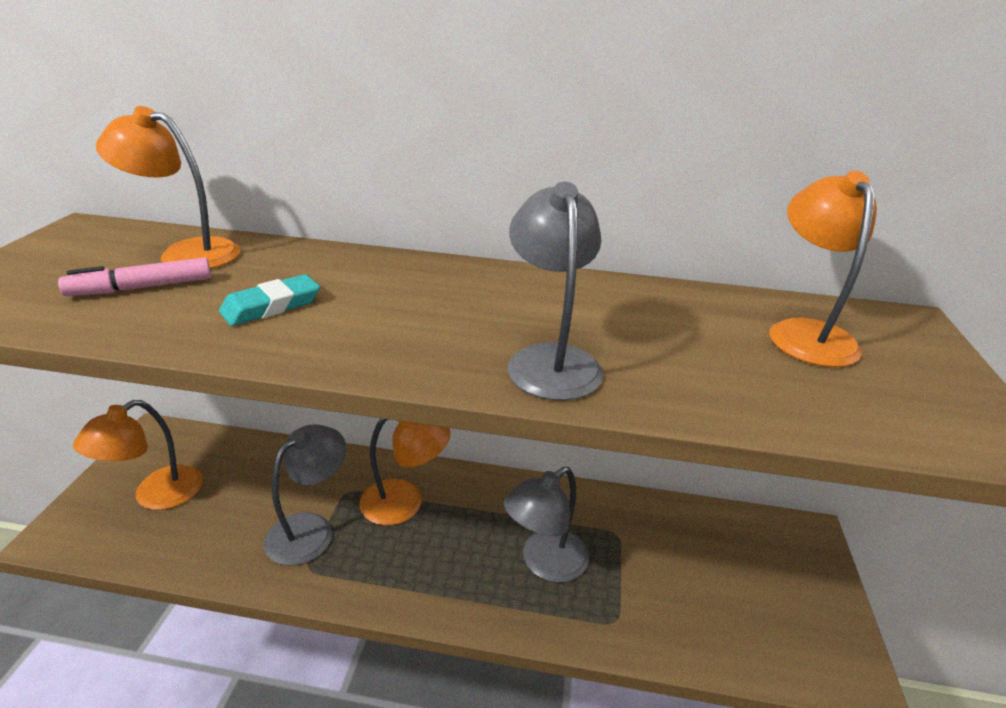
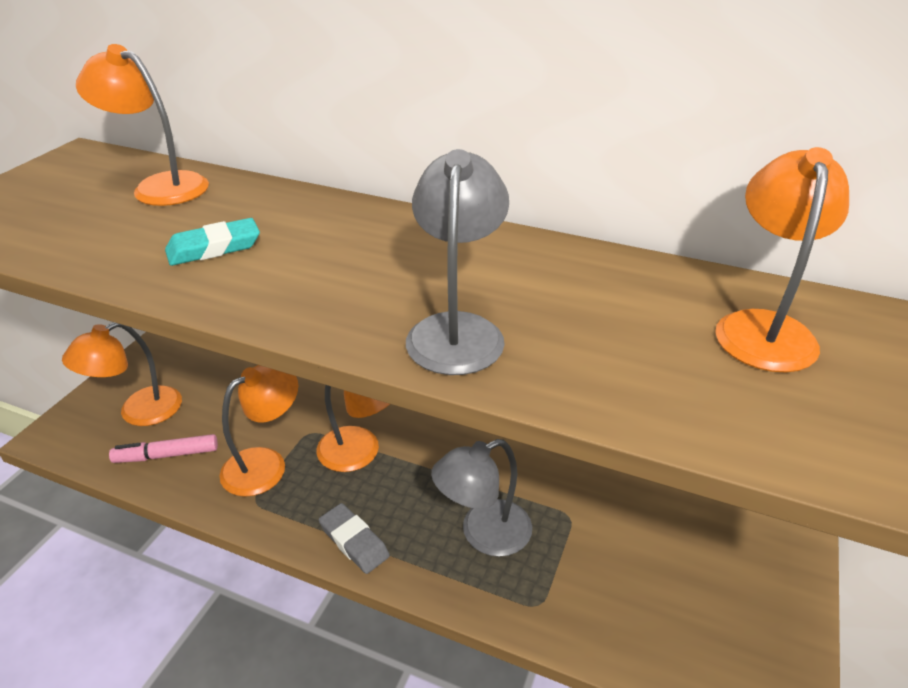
camera: 15 degrees right, 5 degrees up
pink marker [58,257,211,296] -> pink marker moved to [109,434,218,463]
grey lamp [264,424,346,566] -> orange lamp [219,365,298,497]
none -> grey eraser [319,503,390,574]

